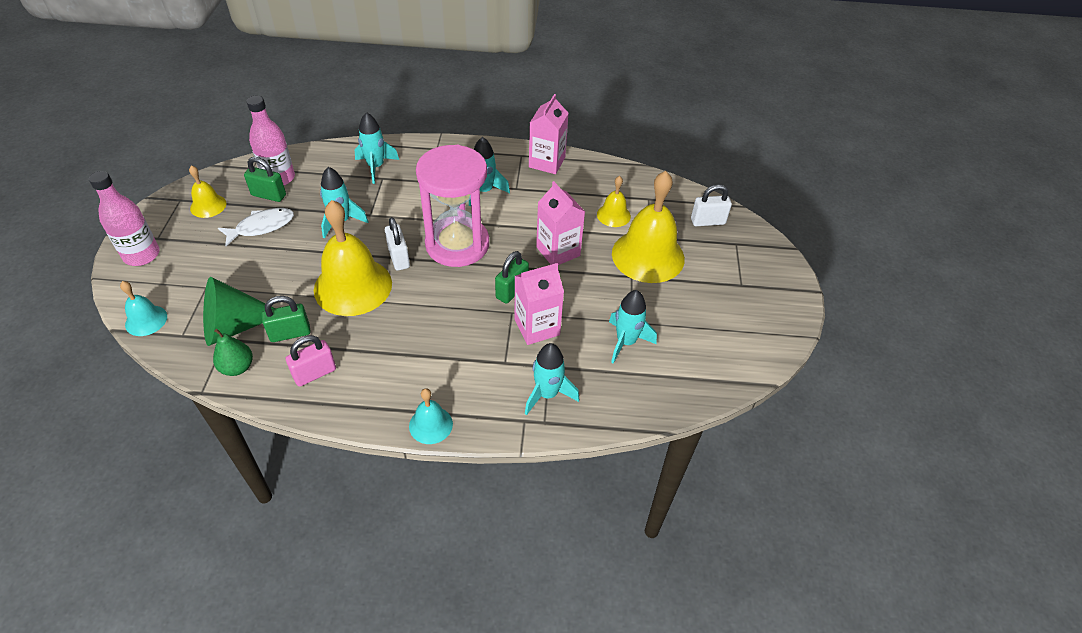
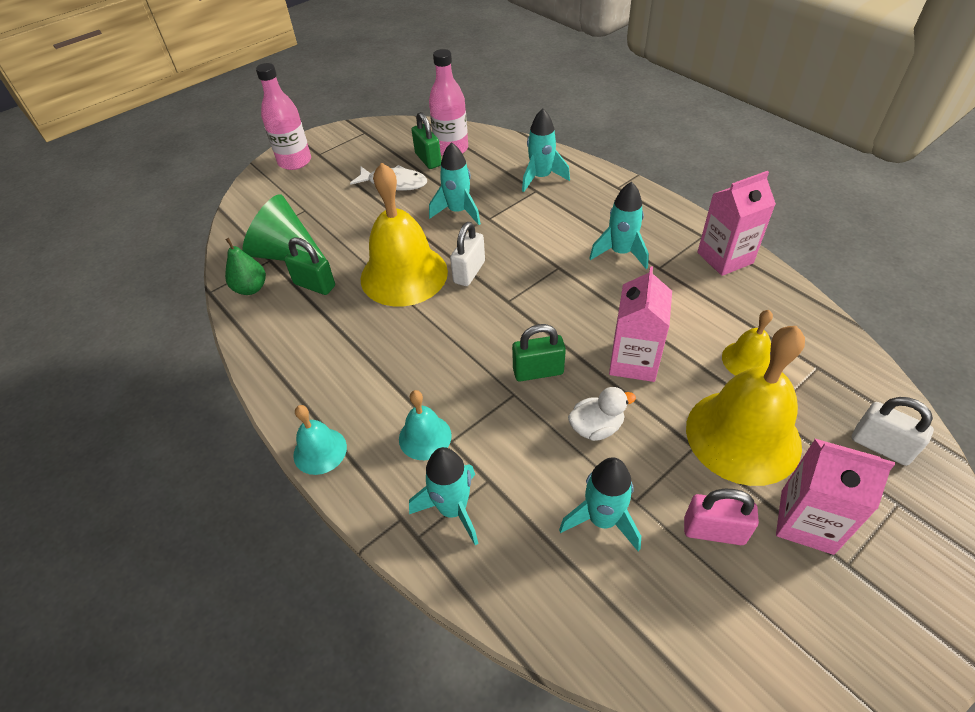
camera: 50 degrees right, 0 degrees up
turquoise bell [120,281,167,336] -> turquoise bell moved to [399,390,452,460]
yellow bell [189,165,226,218] -> none
pink padlock [286,335,336,386] -> pink padlock moved to [684,489,759,545]
pink hourglass [416,145,489,267] -> none
pink carton [515,263,564,345] -> pink carton moved to [776,439,895,555]
none -> white duck [568,387,636,441]

